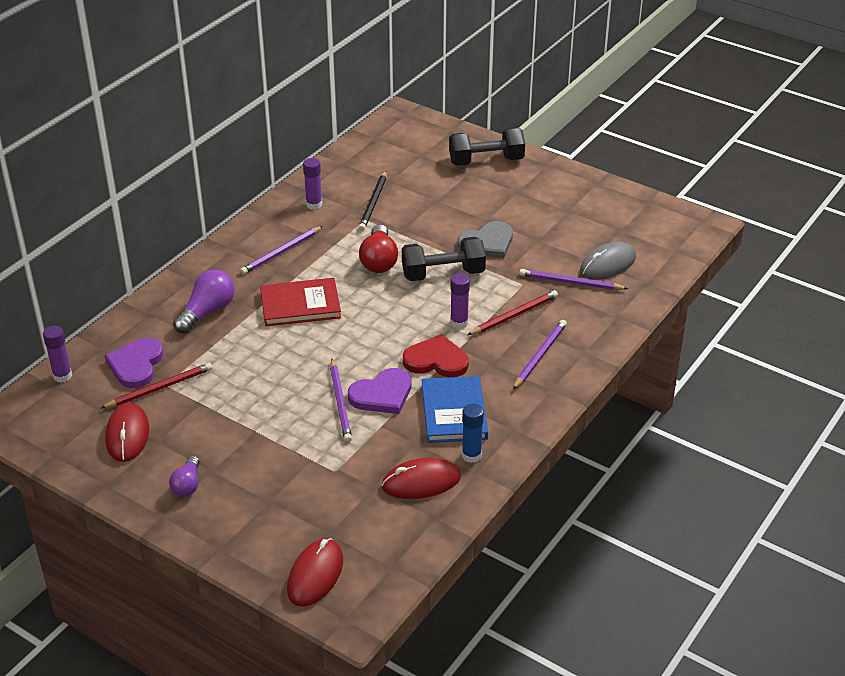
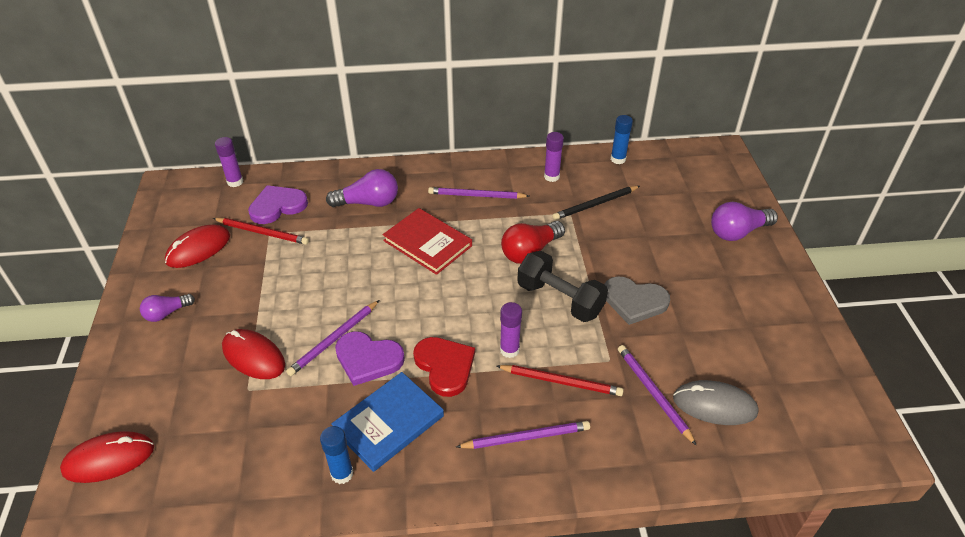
camera: 50 degrees right, 5 degrees up
red mouse [381,458,461,499] -> red mouse moved to [222,329,285,379]
black dumbbell [449,128,525,166] -> purple light bulb [711,202,778,241]
none -> blue glue stick [611,115,633,164]

